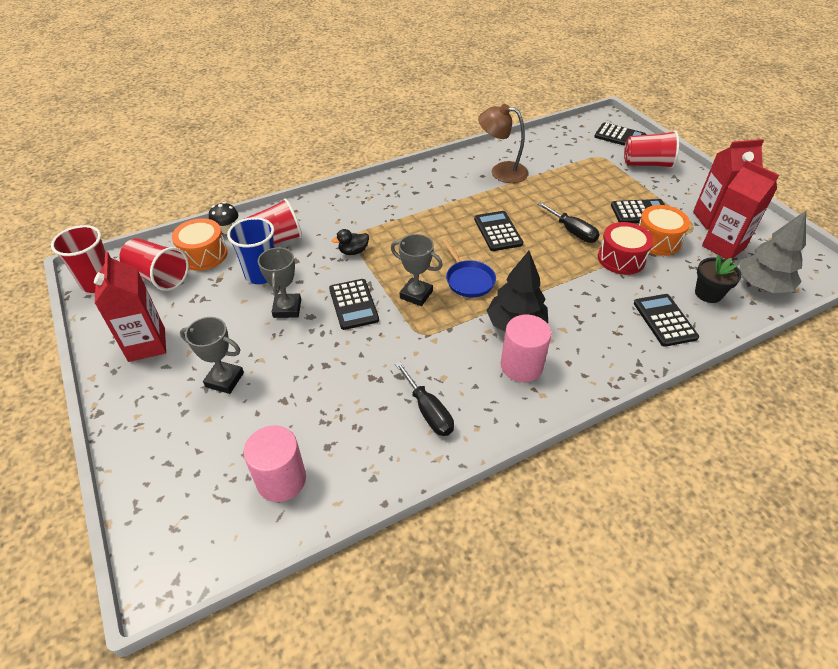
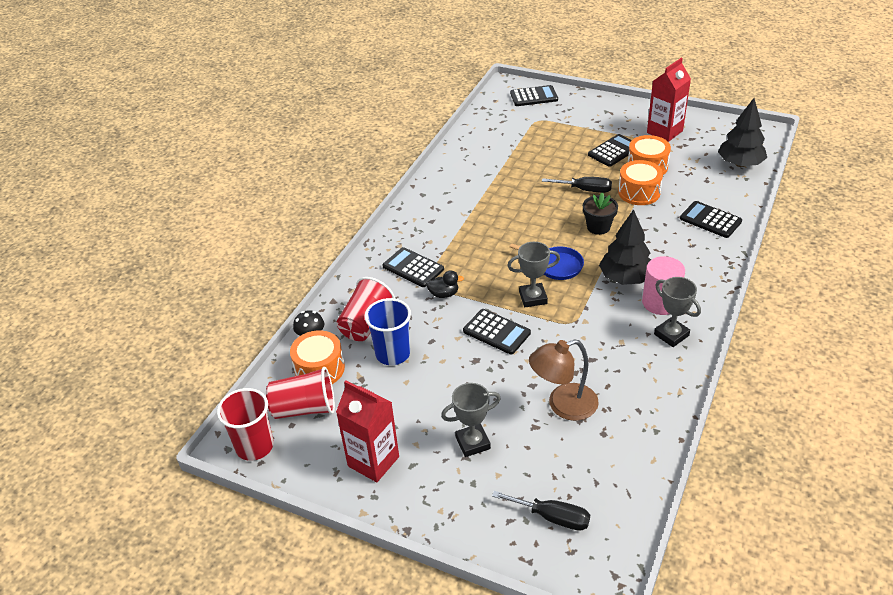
camera: 35 degrees left, 5 degrees down
pink cylinder [244,426,306,502] -> none
grey trophy [258,246,301,318] -> grey trophy moved to [654,277,701,347]
black duck [332,229,369,255] -> black duck turned 120 degrees counterclockwise [426,270,464,298]
black screwdriver [395,362,454,436] -> black screwdriver moved to [492,491,590,531]
black calculator [474,211,523,251] -> black calculator moved to [382,247,444,287]
brown lamp [478,104,529,183] -> brown lamp moved to [529,339,599,421]
red drum [598,222,653,275] -> orange drum [618,160,663,205]
red cup [624,130,679,168] -> none
black flower pot [695,255,742,303] -> black flower pot moved to [583,192,618,235]
red carton [702,160,779,260] -> none
grey tree [740,211,806,293] -> black tree [718,98,767,167]

